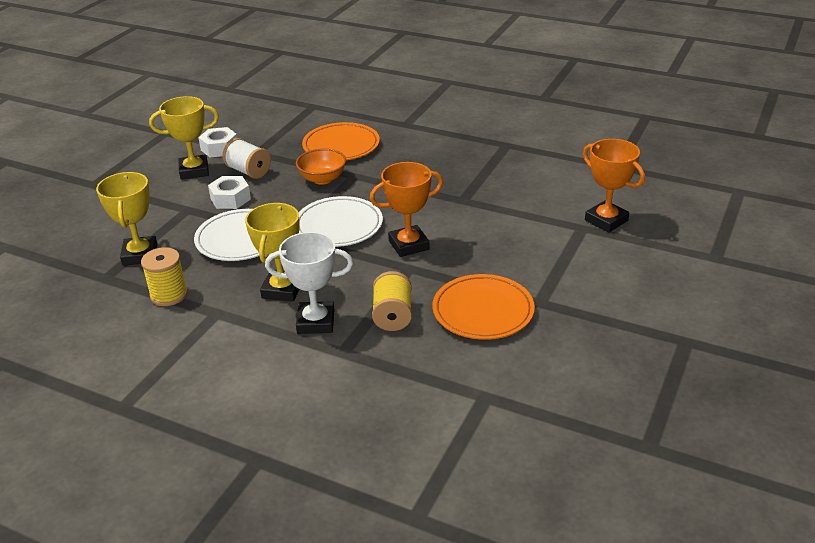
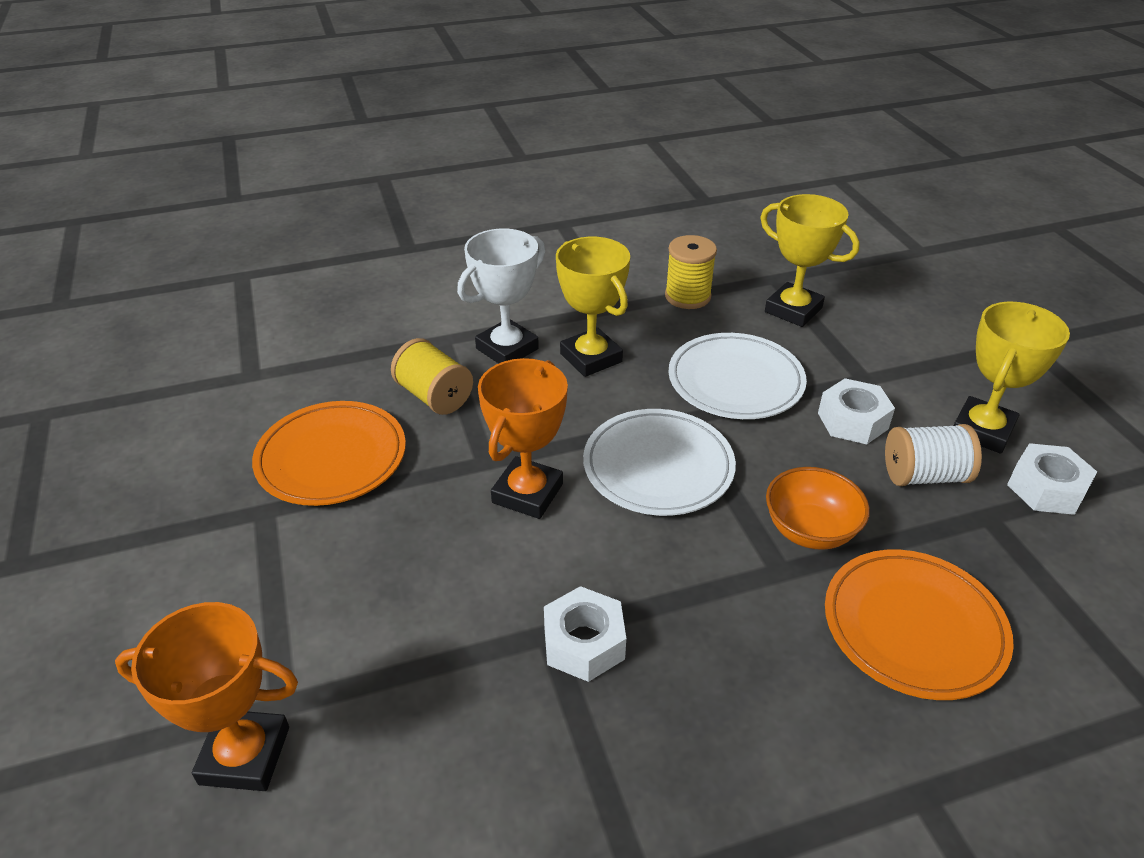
camera: 135 degrees right, 5 degrees up
none -> white nut [544,586,626,682]

